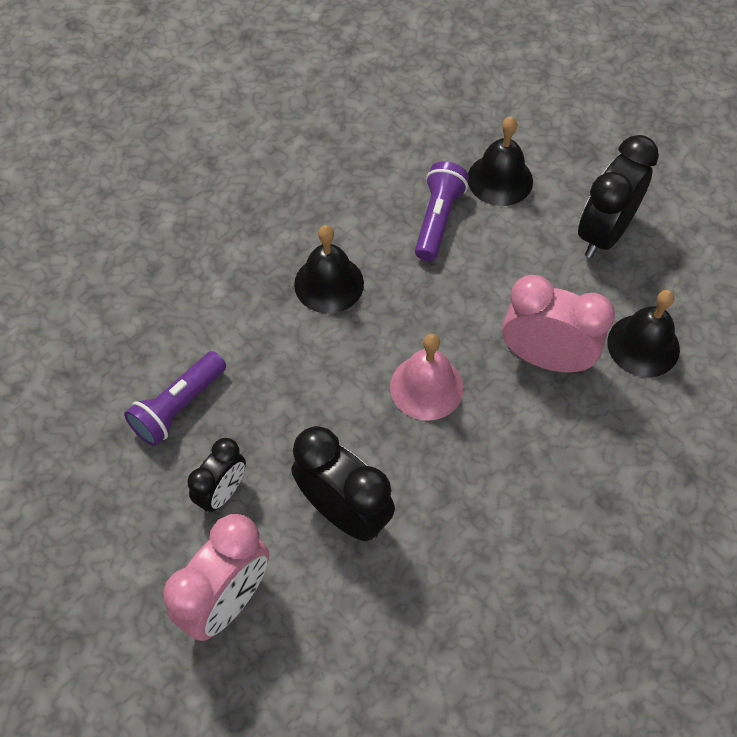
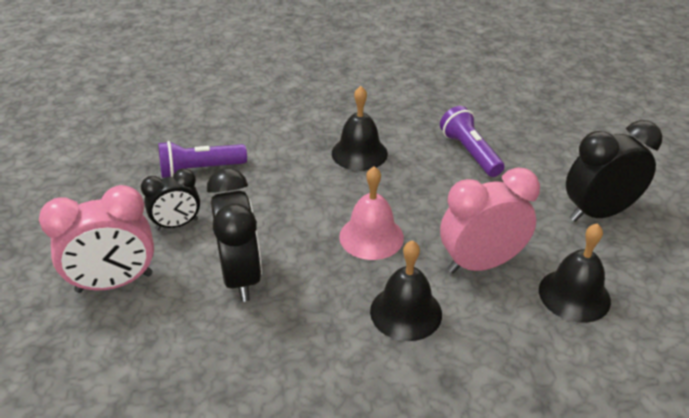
camera: 35 degrees right, 20 degrees down
purple flashlight [415,161,469,261] -> purple flashlight turned 75 degrees counterclockwise [440,106,505,177]
black bell [468,116,533,206] -> black bell moved to [370,240,442,341]
pink clock [502,275,615,373] -> pink clock turned 75 degrees counterclockwise [440,167,540,273]

